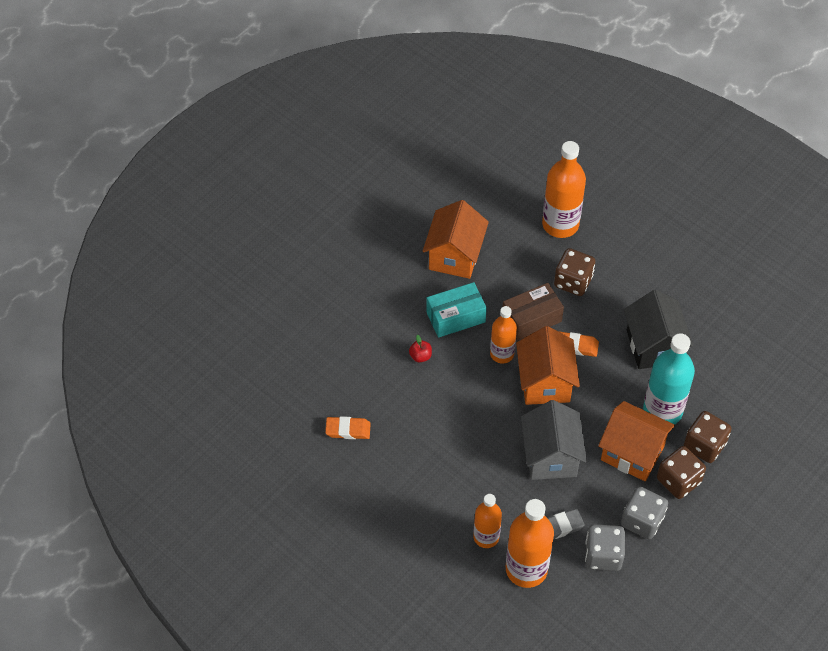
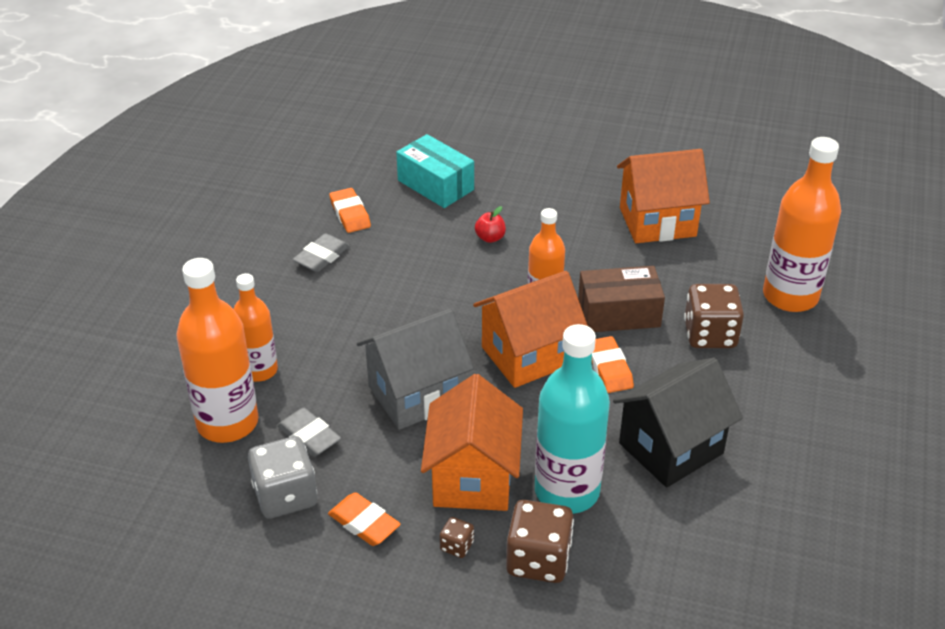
camera: 65 degrees right, 15 degrees down
turquoise box [426,282,487,338] -> turquoise box moved to [396,134,474,208]
brown box [503,283,564,341] -> brown box turned 45 degrees counterclockwise [578,266,665,332]
grey dice [621,487,668,539] -> orange eraser [328,492,401,546]
brown dice [657,446,706,499] -> brown dice [440,517,474,558], size x0.47
none -> grey eraser [293,233,350,272]

